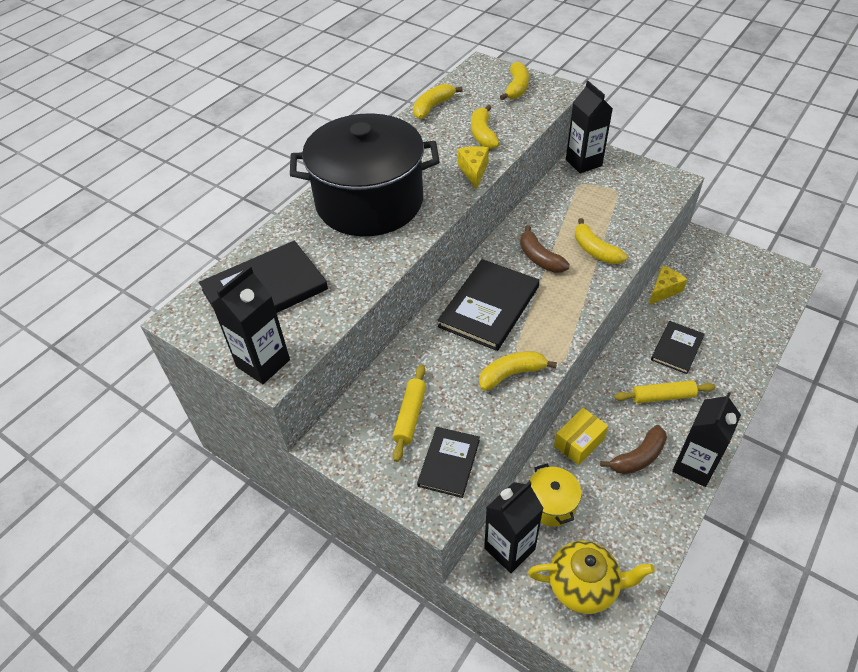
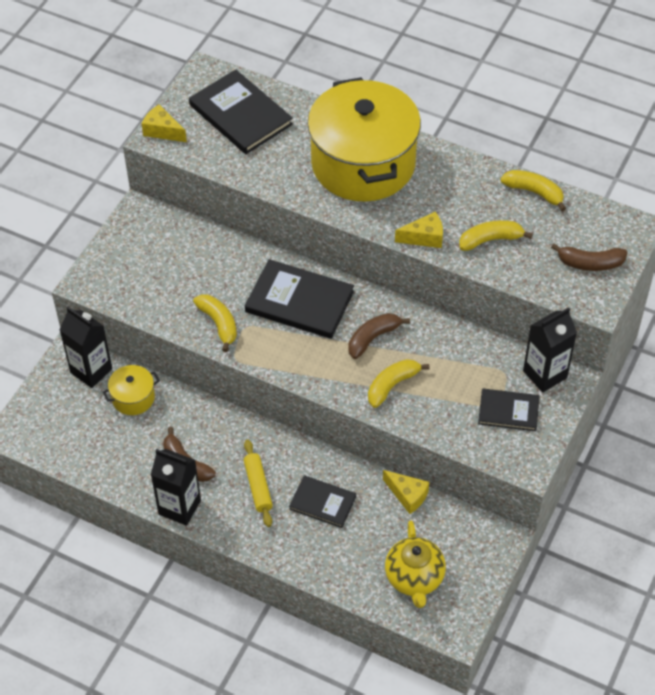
camera: 80 degrees right, 5 degrees up
black carton [211,266,290,384] -> yellow cheese [142,104,187,142]
black pot [290,113,440,236] -> yellow pot [307,77,421,202]
yellow rolling pin [393,365,426,462] -> none
black book [417,427,480,498] -> black book moved to [478,389,540,431]
yellow banana [500,62,529,100] -> brown banana [551,243,628,271]
yellow teapot [528,540,655,614] -> yellow teapot moved to [385,521,446,608]
yellow box [554,408,608,465] -> none

